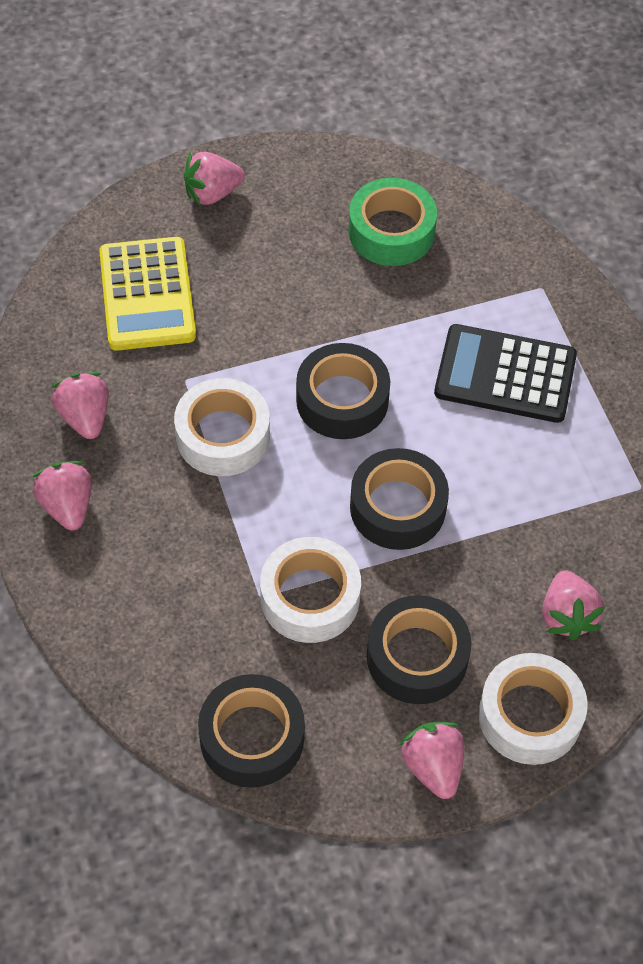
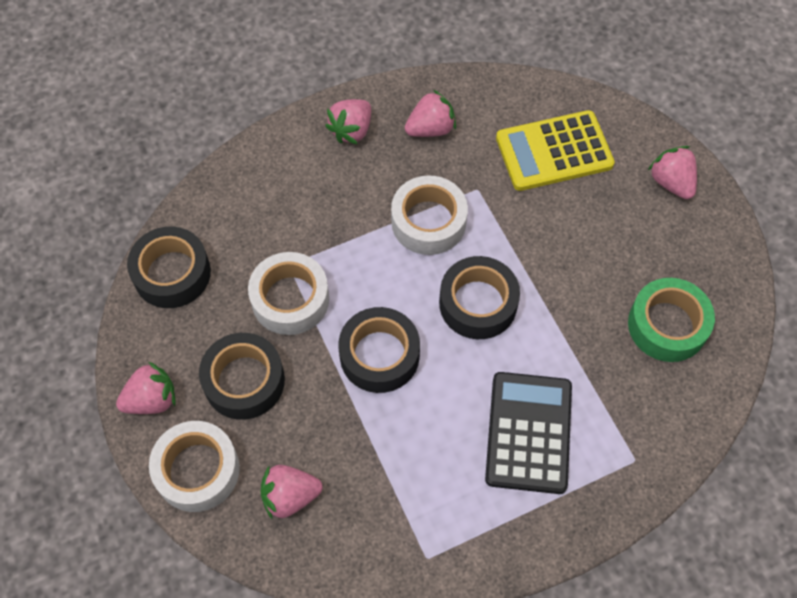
camera: 85 degrees right, 5 degrees up
pink strawberry [32,461,92,530] -> pink strawberry turned 150 degrees clockwise [325,99,371,145]

